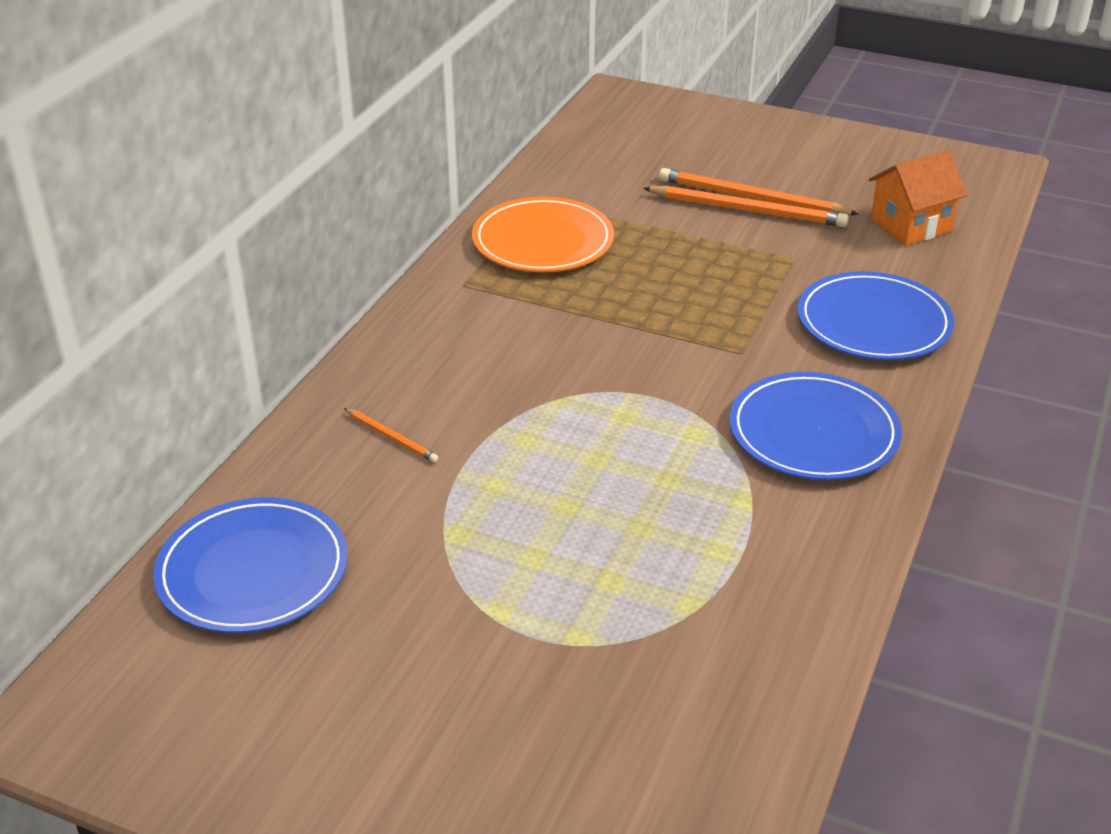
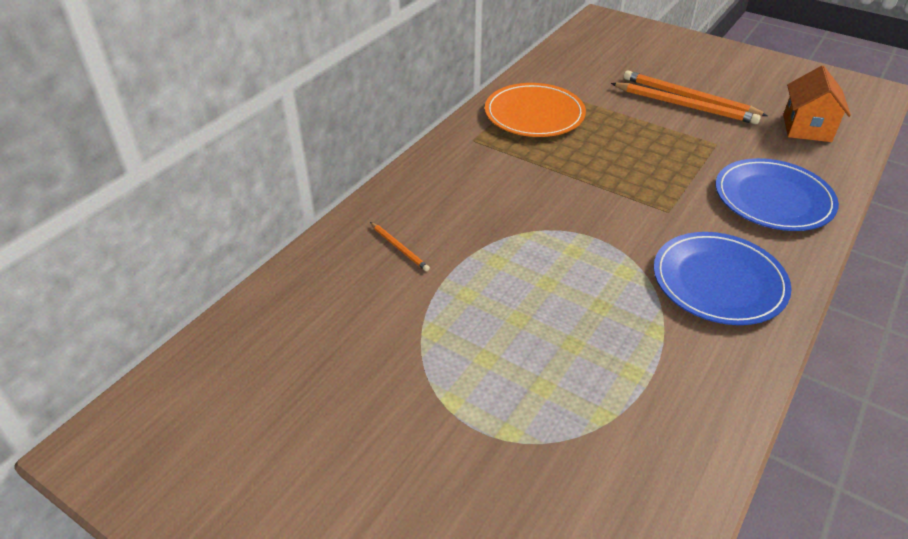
camera: 10 degrees right, 5 degrees up
blue plate [153,497,348,633] -> none
orange house [869,150,968,246] -> orange house turned 60 degrees counterclockwise [783,66,851,142]

